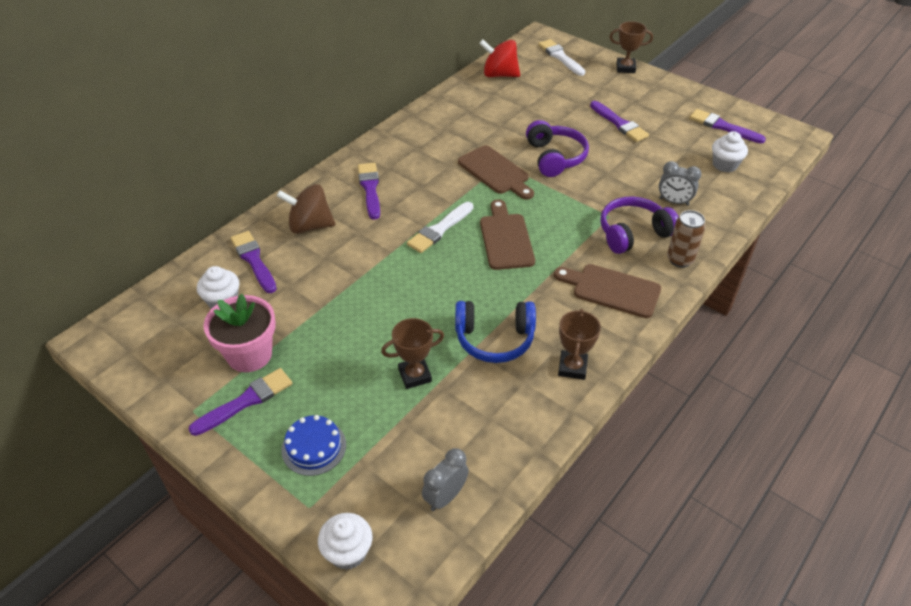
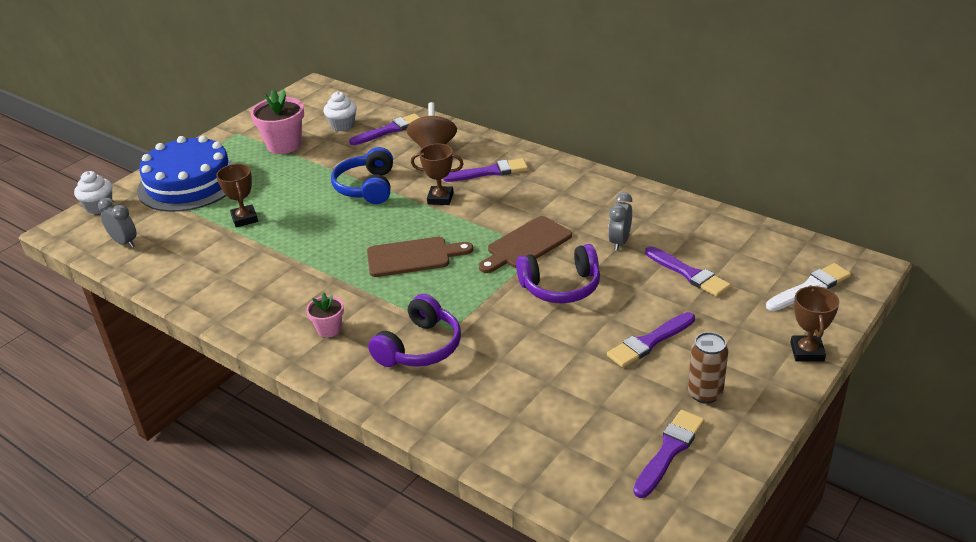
camera: 90 degrees right, 10 degrees down
purple brush [189,368,292,436] -> purple brush moved to [645,246,731,297]
blue cake [281,415,346,476] -> blue cake [137,135,235,212], size x2.14
white brush [407,202,473,253] -> none
blue headphones [455,301,536,363] -> blue headphones moved to [331,147,393,204]
red spinning top [479,39,520,77] -> none
brown cutting board [554,264,661,318] -> pink flower pot [306,293,344,337]
brown trophy [558,309,601,380] -> brown trophy moved to [411,144,464,205]
purple headphones [600,197,679,254] -> purple headphones turned 60 degrees clockwise [368,294,461,367]
grey clock [659,161,702,206] -> grey clock moved to [608,192,632,251]
brown can [667,210,706,268] -> brown can moved to [688,332,728,404]
white cupcake [712,131,748,172] -> none

